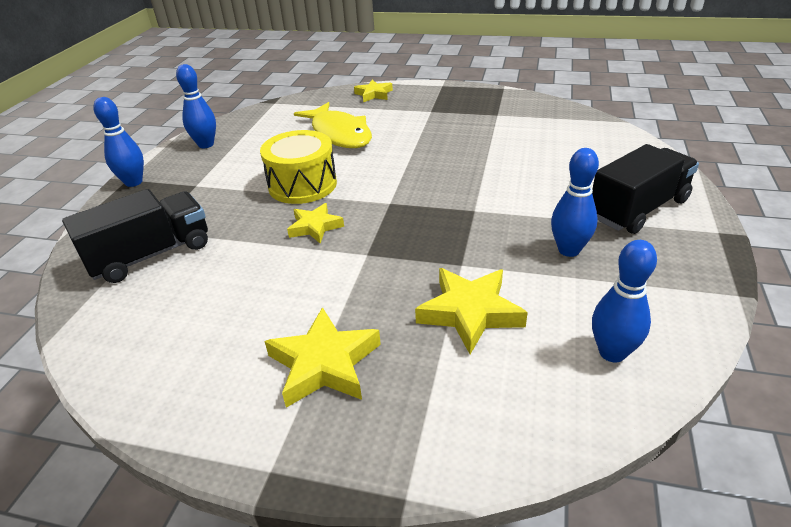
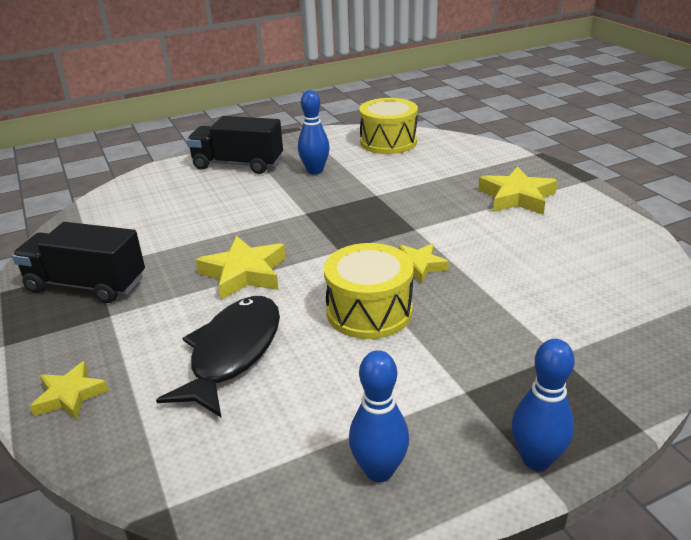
camera: 130 degrees left, 5 degrees down
black truck [62,189,208,283] -> black truck moved to [12,222,145,303]
yellow fish [294,102,372,148] -> black fish [156,296,280,418]
yellow star [415,268,528,354] -> yellow star moved to [196,236,286,300]
blue bowling pin [592,240,657,362] -> yellow drum [359,98,418,154]

